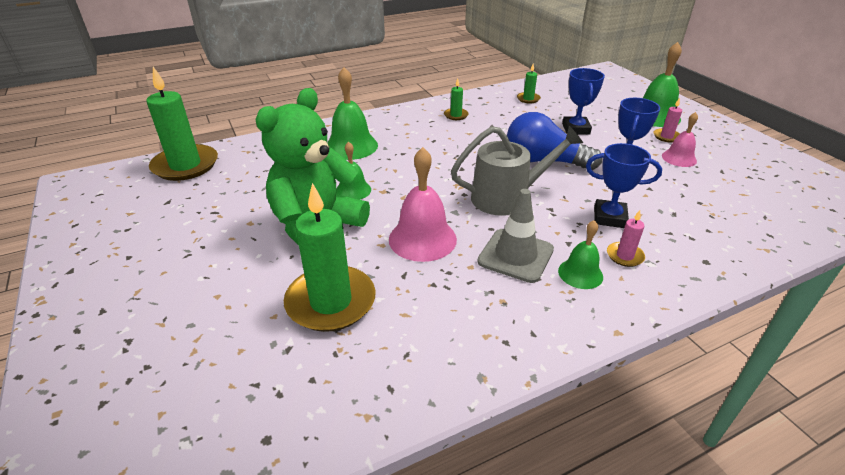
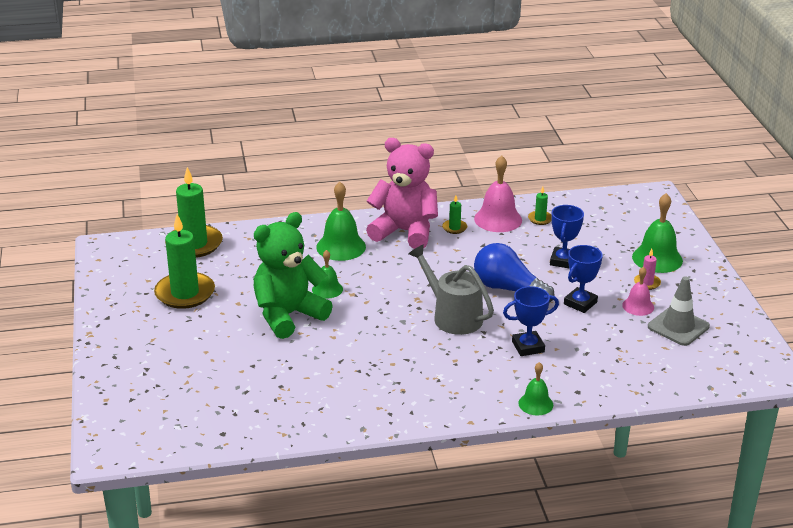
camera: 15 degrees right, 5 degrees down
green candle [284,183,375,332] -> green candle moved to [154,214,215,309]
pink bell [389,147,457,262] -> pink bell moved to [474,155,522,232]
grey watering can [451,126,583,216] -> grey watering can turned 135 degrees counterclockwise [408,244,494,335]
grey traffic cone [477,189,554,283] -> grey traffic cone moved to [648,276,710,346]
green bell [558,220,603,289] -> green bell moved to [518,362,553,415]
blue trophy [586,143,662,228] -> blue trophy turned 45 degrees counterclockwise [503,286,559,356]
pink candle [607,210,645,267] -> none
none -> pink teddy bear [366,138,438,249]

